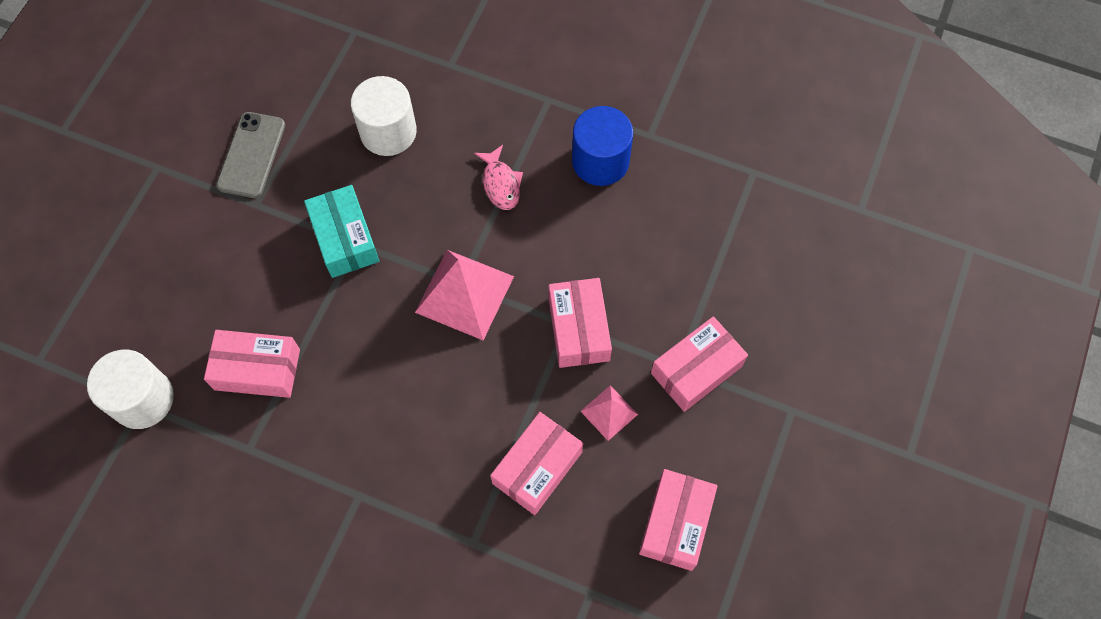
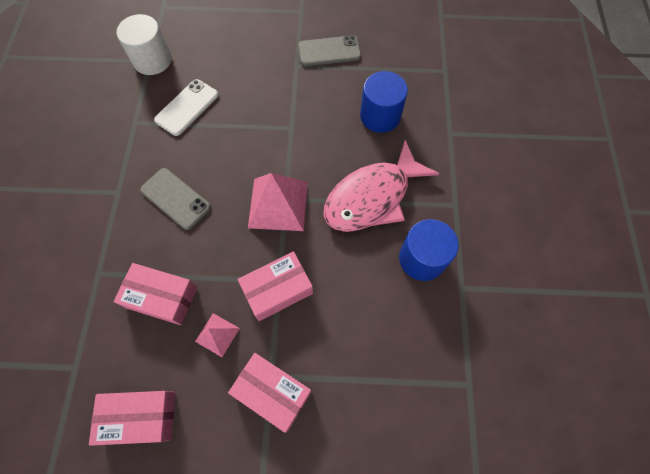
camera: 70 degrees right, 0 degrees up
pink box [204,330,300,398] -> white phone [154,79,218,136]
turquoise box [304,185,379,278] -> none
white cylinder [351,76,417,156] -> blue cylinder [360,71,408,133]
pink fish [474,145,523,210] -> pink fish [323,140,440,232], size x2.22
none -> grey phone [140,168,211,230]

